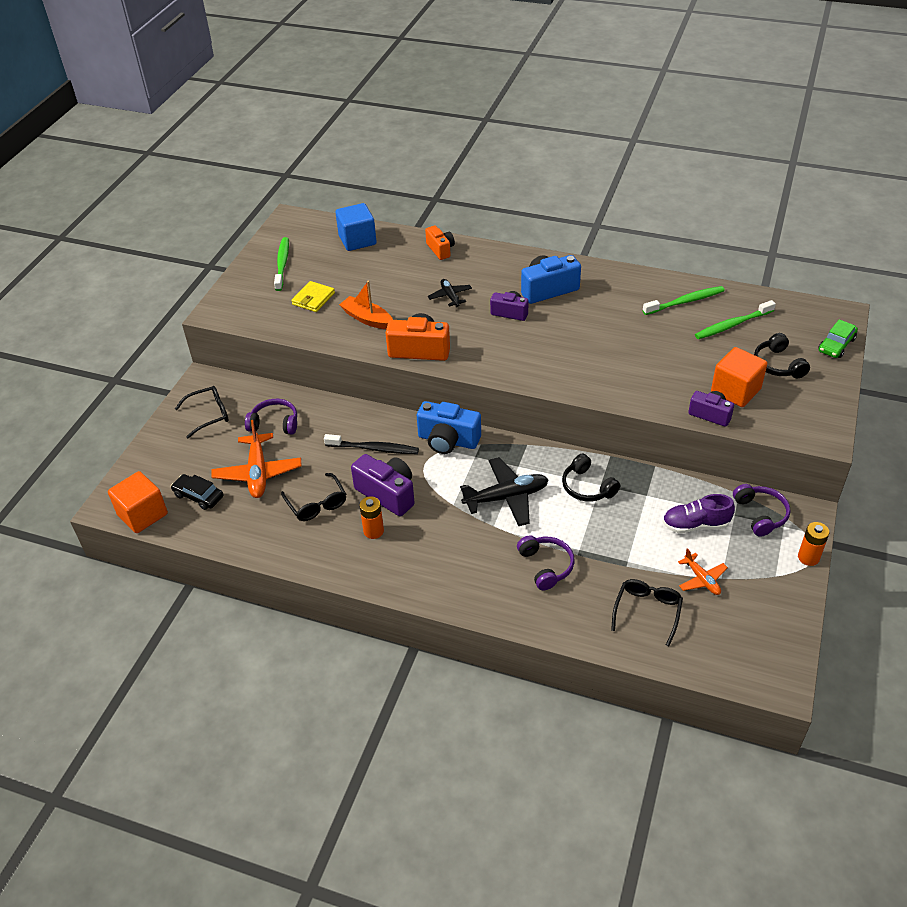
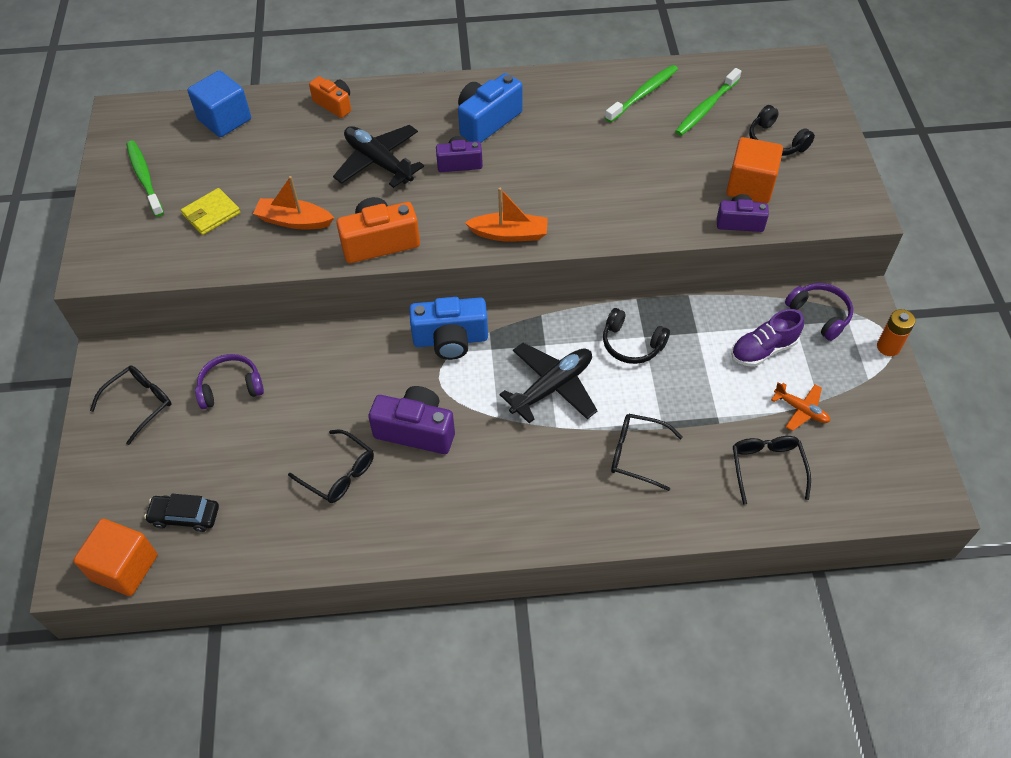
camera: 25 degrees left, 10 degrees up
orange plane [211,420,302,498] -> none
yellow wallet [291,281,335,312] -> yellow wallet turned 45 degrees clockwise [181,188,240,235]
black toothbrush [324,434,419,454] -> none
orange battery [359,496,384,539] -> none
black plane [428,279,472,307] -> black plane [333,125,424,188], size x1.79
purple headphones [517,536,575,590] -> black glasses [611,414,683,491]
green car [818,319,858,358] -> none
none -> orange boat [465,188,548,242]

